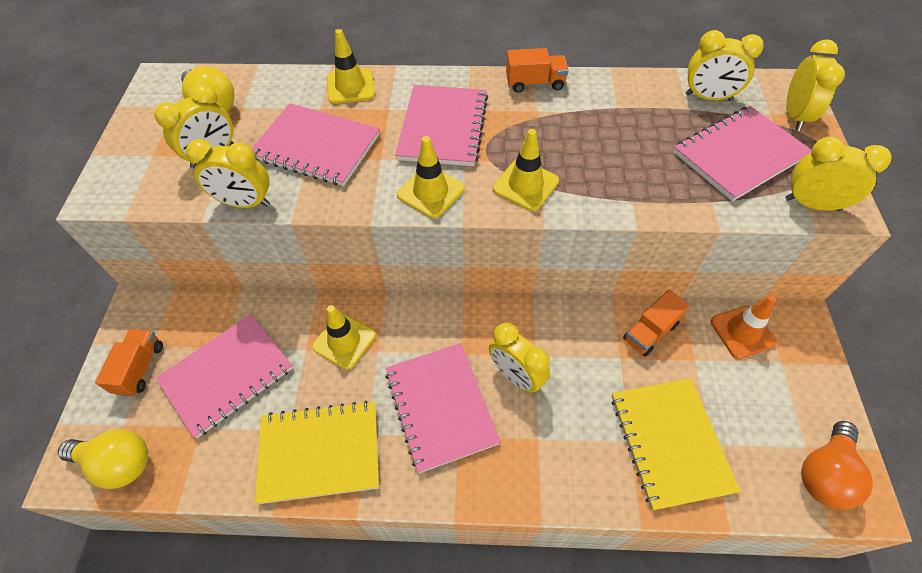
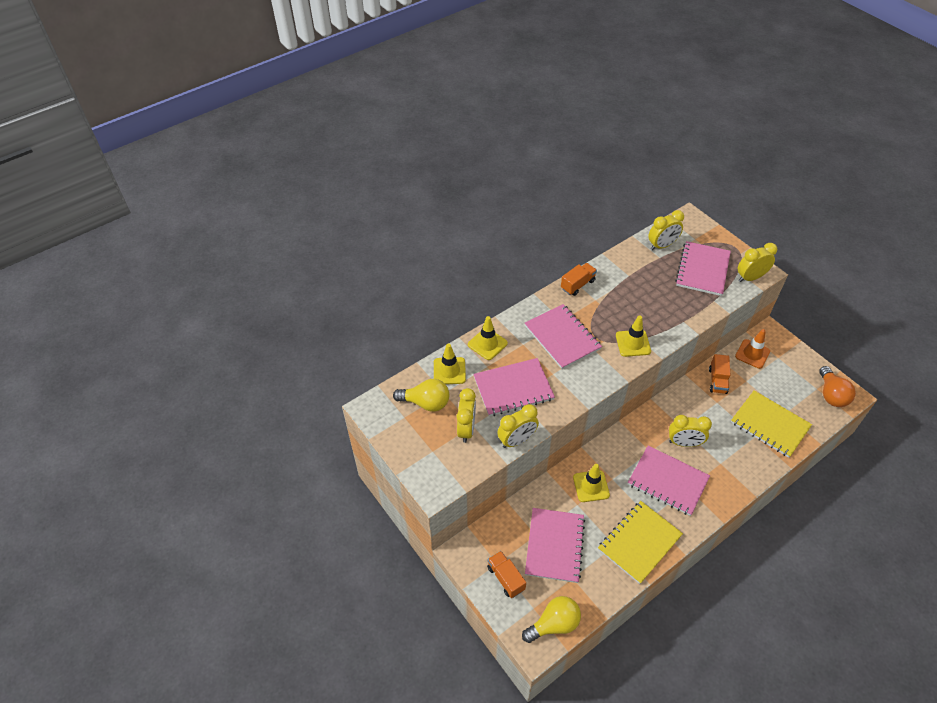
camera: 40 degrees left, 5 degrees down
yellow traffic cone [397,136,465,218] -> yellow traffic cone moved to [434,344,466,384]
yellow clock [786,39,845,131] -> none

